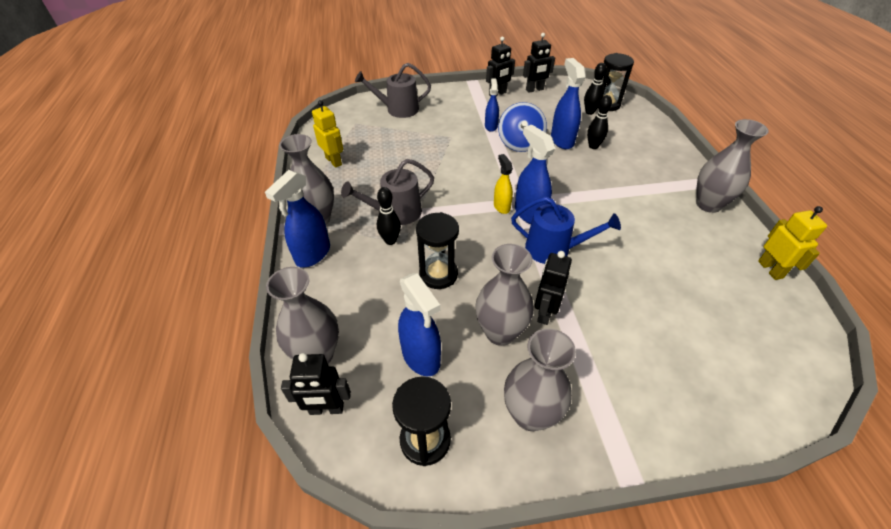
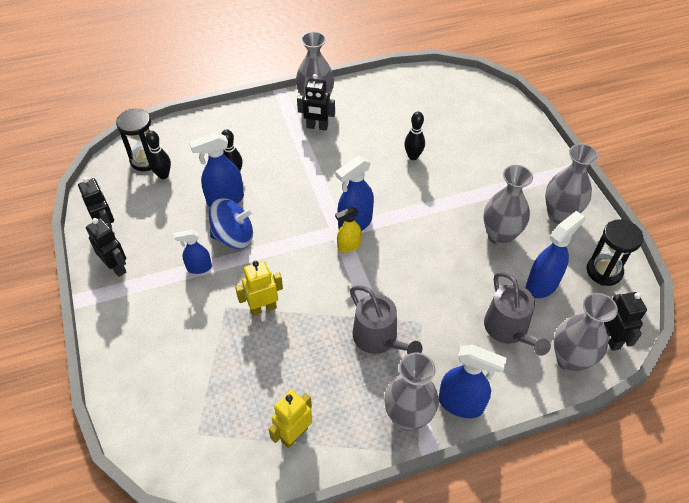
camera: 100 degrees left, 5 degrees up
grey watering can [355,63,431,118] -> grey watering can moved to [484,272,551,356]
black bowling pin [377,187,401,245] -> black bowling pin moved to [404,112,425,160]
black hourglass [416,212,459,289] -> none
blue watering can [511,197,621,264] -> none
black robot [534,251,572,325] -> black robot moved to [297,74,335,131]
yellow robot [758,206,827,280] -> yellow robot moved to [235,261,283,316]

